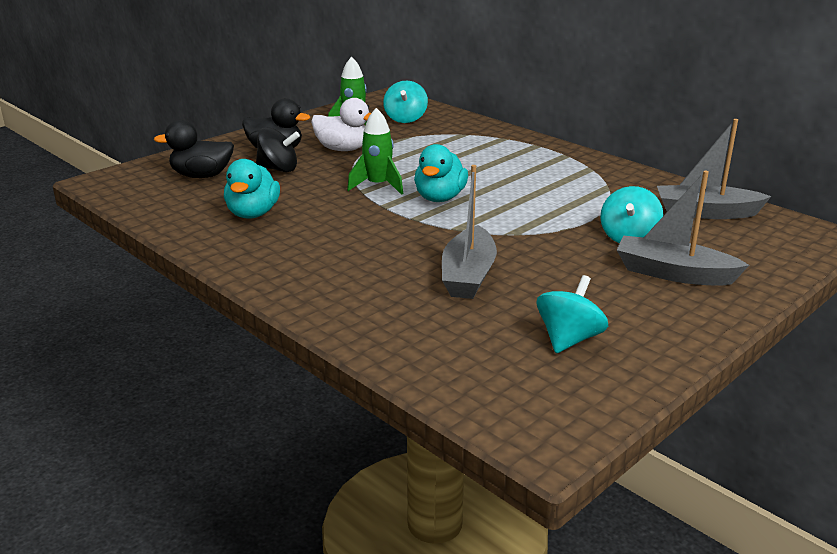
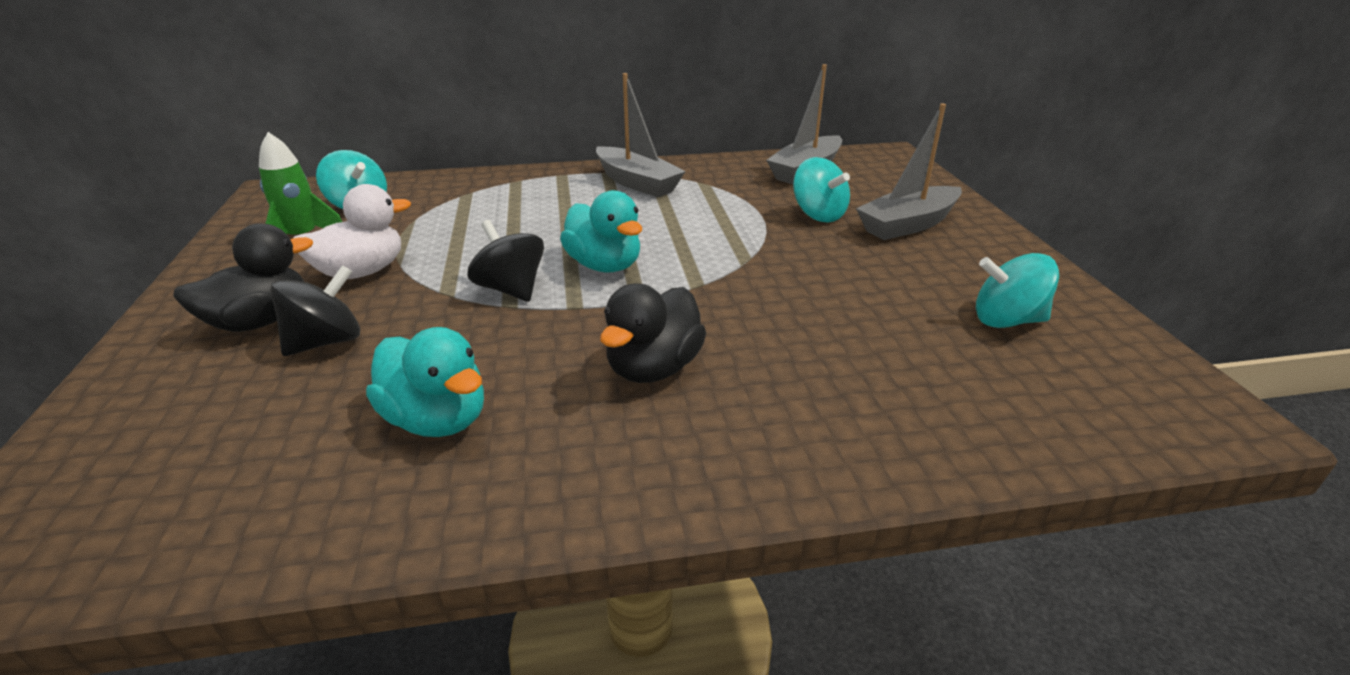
camera: 55 degrees left, 5 degrees up
black duck [154,120,234,178] -> black duck moved to [600,283,706,383]
green rocket [347,108,403,195] -> black spinning top [467,220,544,302]
grey boat [442,165,497,299] -> grey boat moved to [596,73,686,197]
turquoise spinning top [537,275,608,353] -> turquoise spinning top turned 60 degrees counterclockwise [976,253,1059,328]

